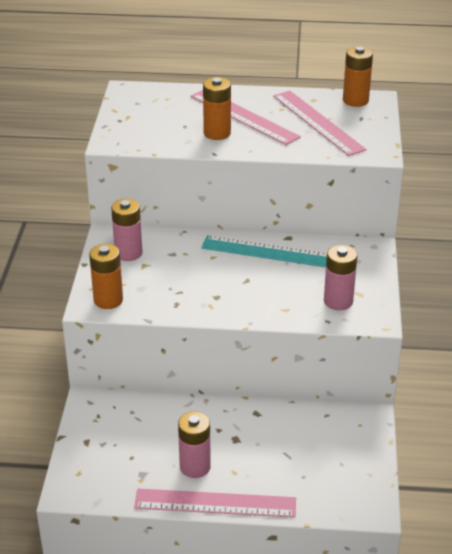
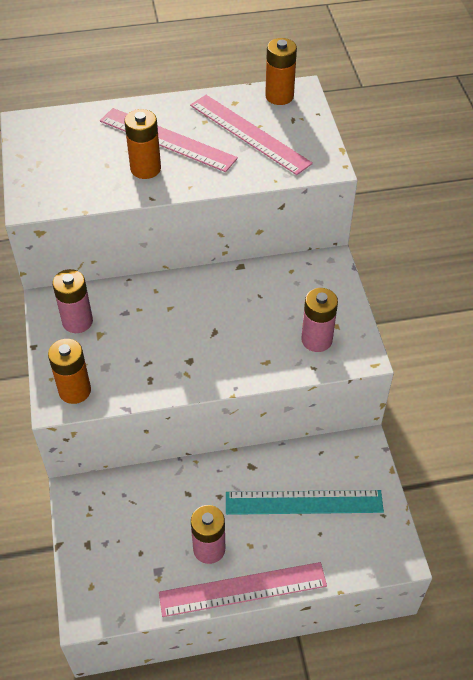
camera: 15 degrees left, 15 degrees up
turquoise ruler [201,235,327,267] -> turquoise ruler moved to [226,490,384,515]

